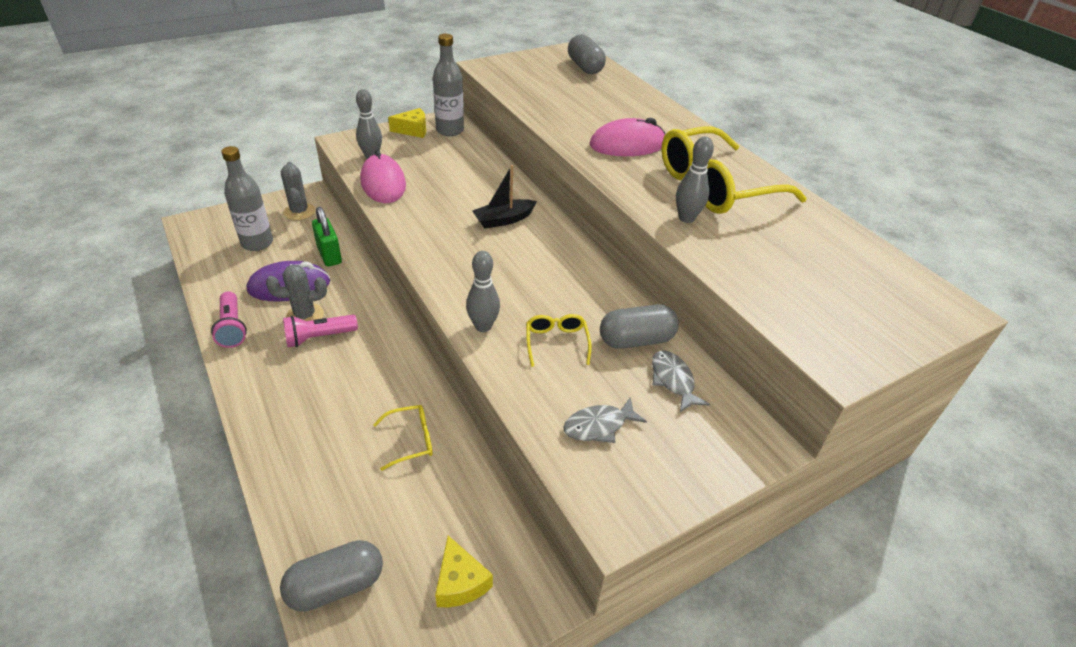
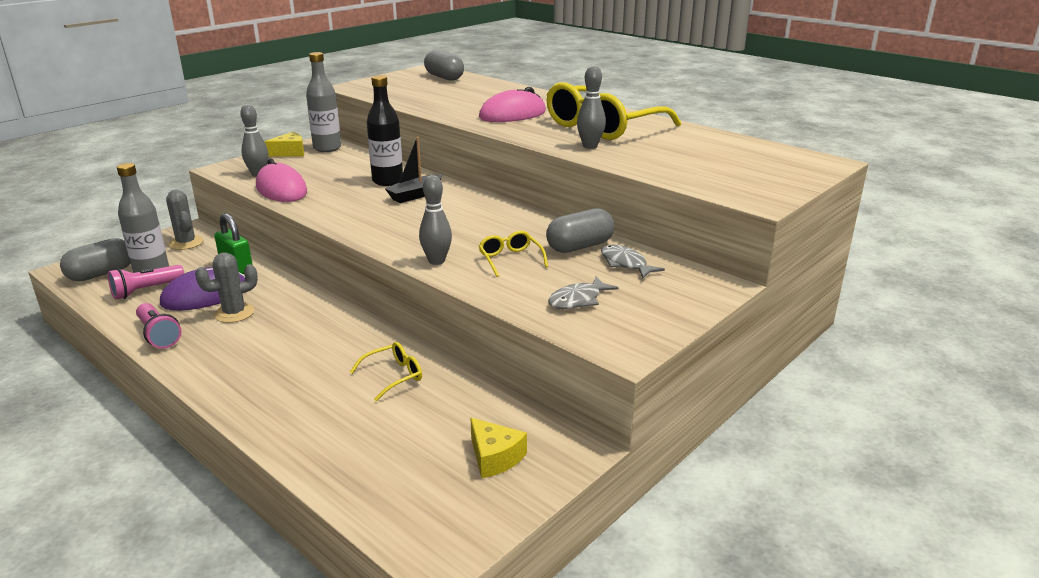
camera: 15 degrees left, 15 degrees down
grey capsule [280,540,383,612] -> grey capsule moved to [60,238,131,281]
pink flashlight [283,315,358,347] -> pink flashlight moved to [108,265,184,299]
none -> black bottle [367,75,403,186]

